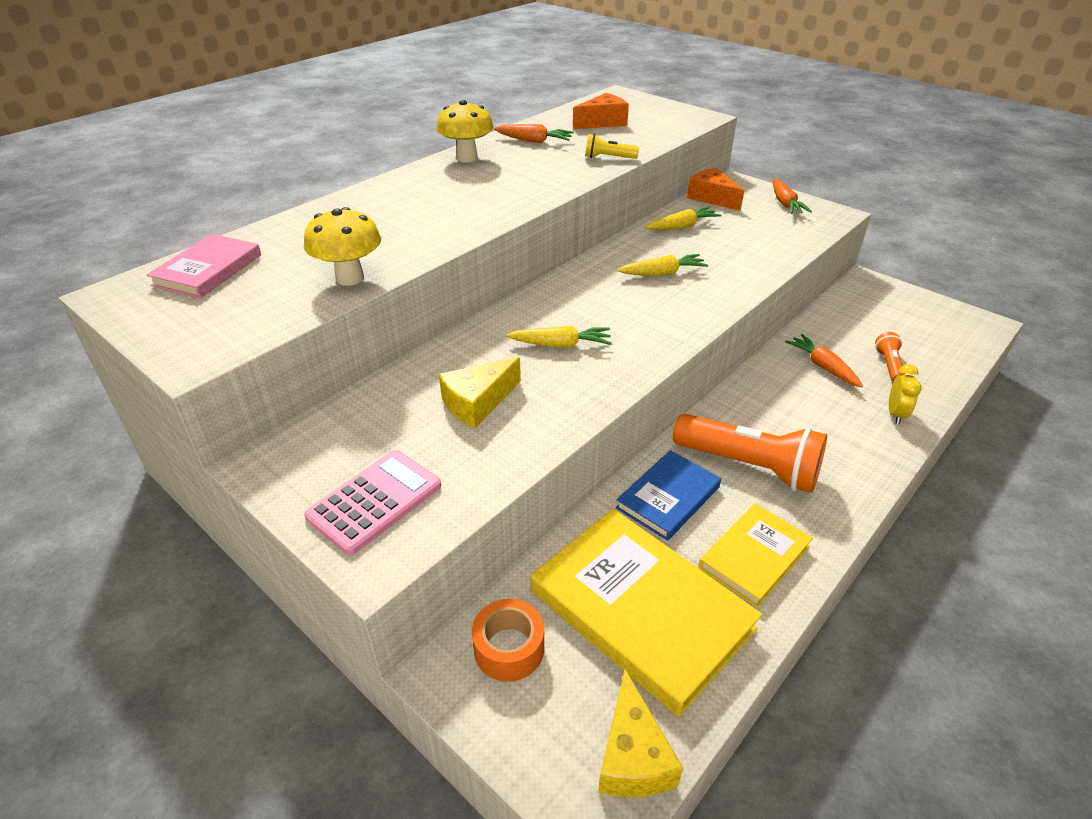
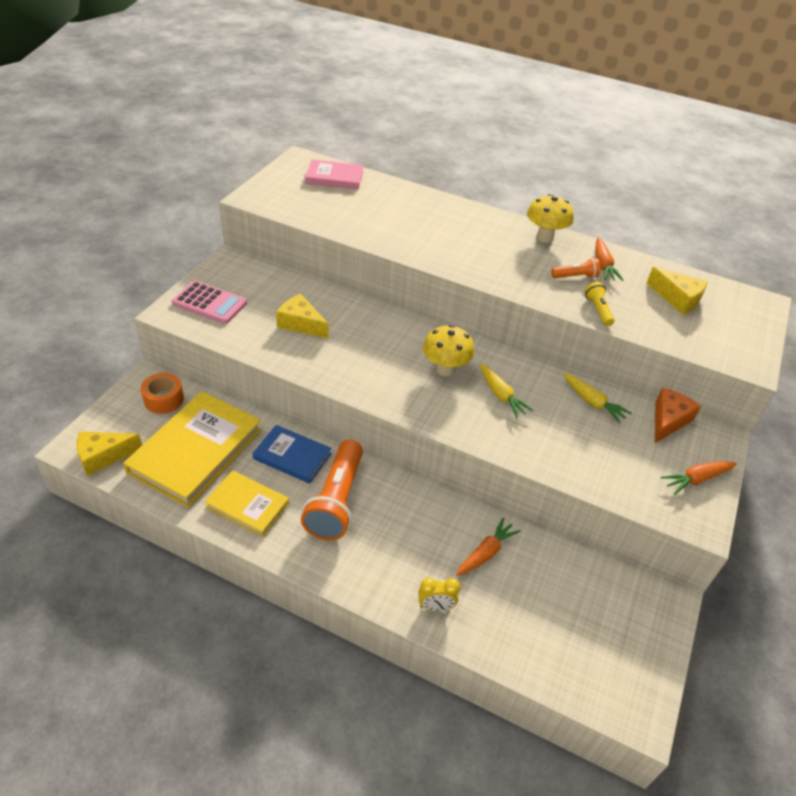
camera: 70 degrees right, 5 degrees up
yellow mushroom [304,207,381,286] -> yellow mushroom moved to [423,325,474,376]
yellow carrot [506,326,612,347] -> none
orange cheese [573,93,629,129] -> yellow cheese [647,267,708,315]
orange flashlight [875,332,905,382] -> orange flashlight moved to [551,258,600,278]

